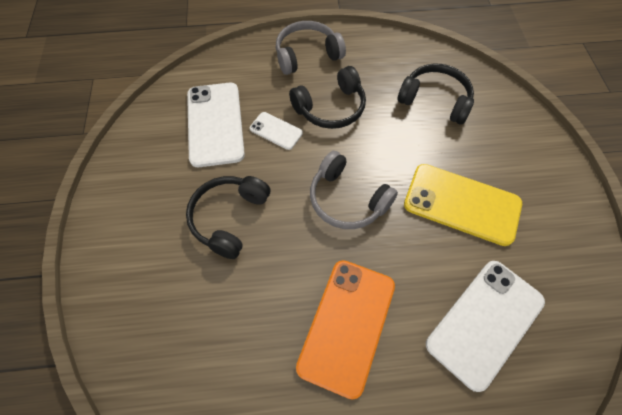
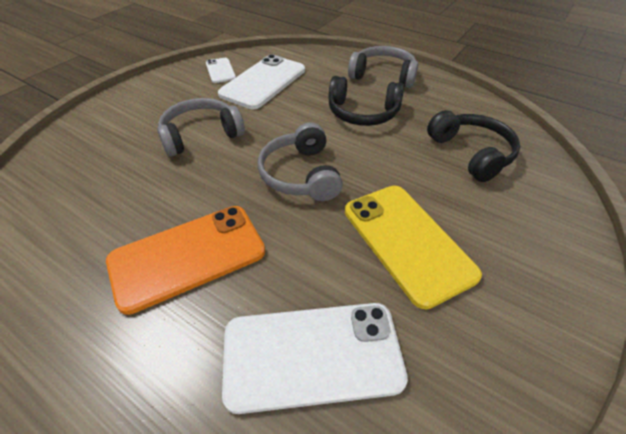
camera: 40 degrees right, 15 degrees down
black headphones [186,176,270,259] -> grey headphones [157,98,245,157]
white phone [250,112,303,150] -> white phone moved to [206,58,236,83]

